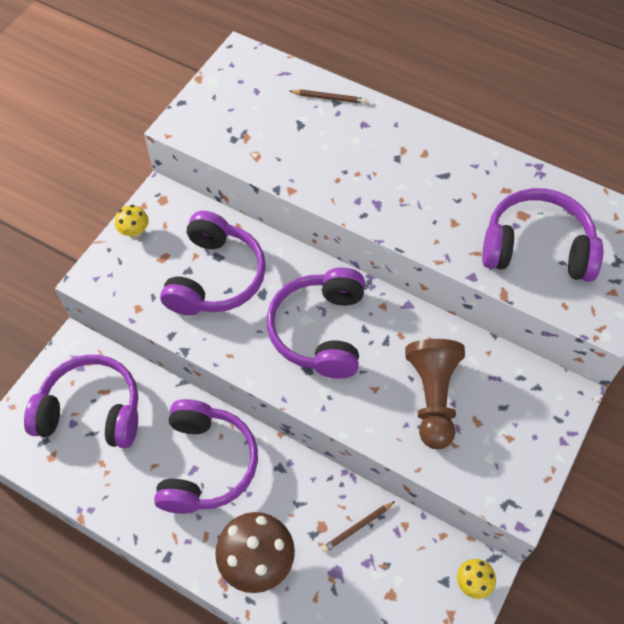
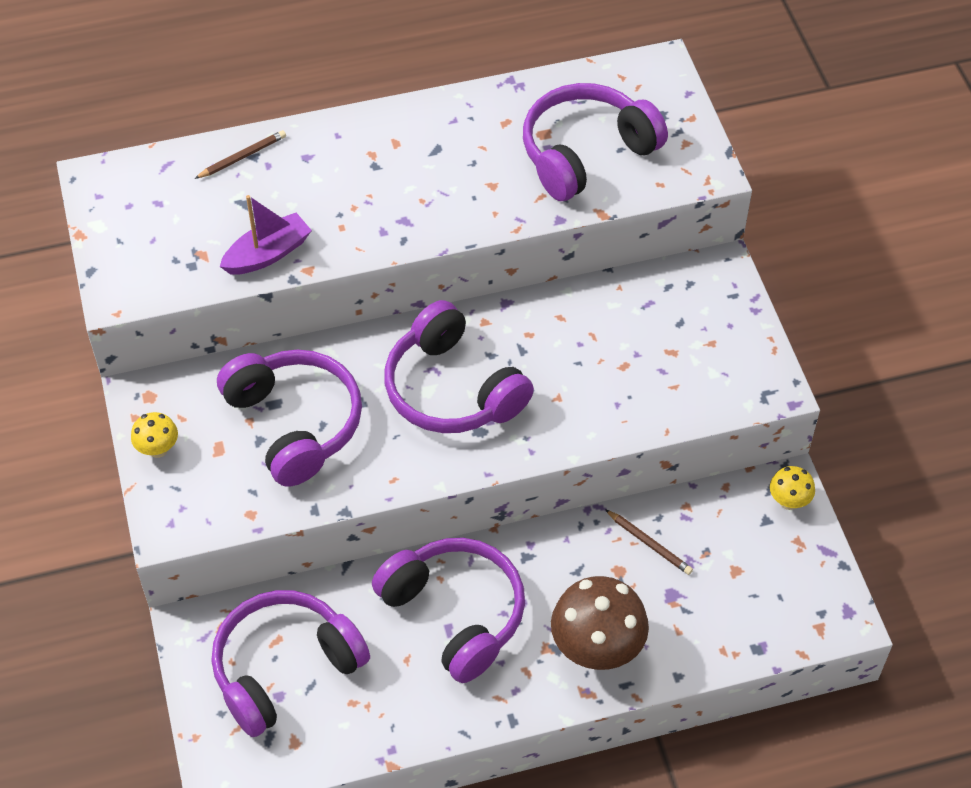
camera: 45 degrees left, 5 degrees down
brown pencil [322,501,395,553] -> brown pencil turned 60 degrees counterclockwise [605,509,693,575]
brown pawn [405,339,465,449] -> none
none -> purple boat [219,195,312,275]

